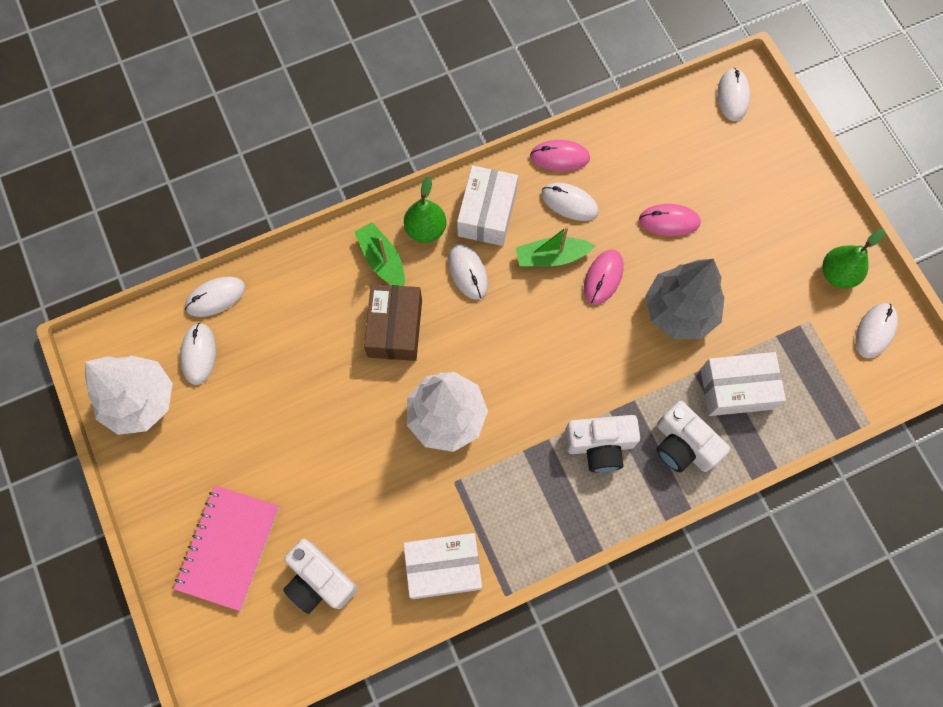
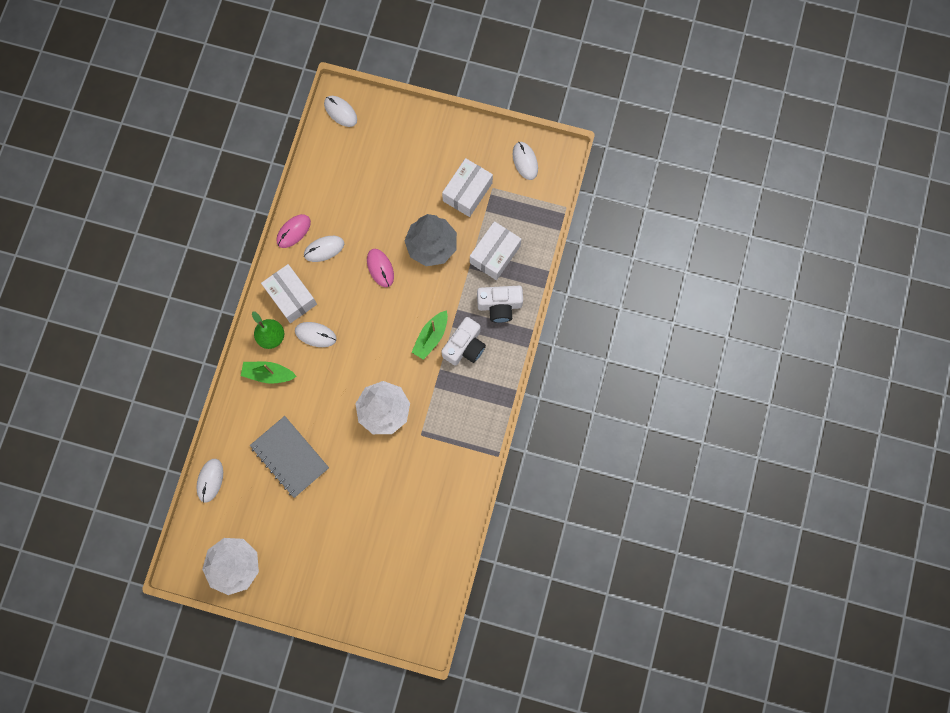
camera: 50 degrees left, 5 degrees up
pink notebook [174,485,279,611] -> none
white mouse [180,322,216,385] -> none
white camera [283,539,358,614] -> none
brown box [364,284,422,361] -> none
white box [403,533,482,599] -> white box moved to [442,158,493,217]
green boat [516,226,595,267] -> green boat moved to [411,310,448,360]
pink mouse [639,204,701,236] -> none
green pear [822,229,885,288] -> none
none -> grey notebook [250,416,329,498]

